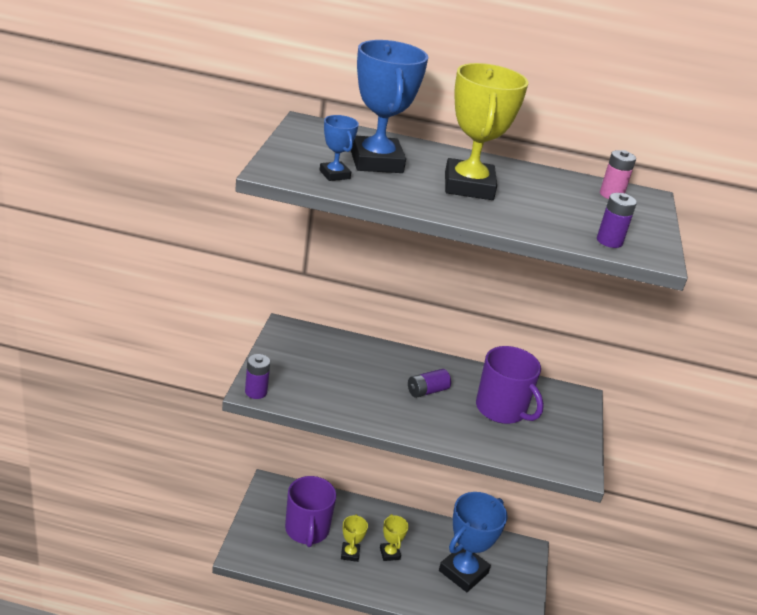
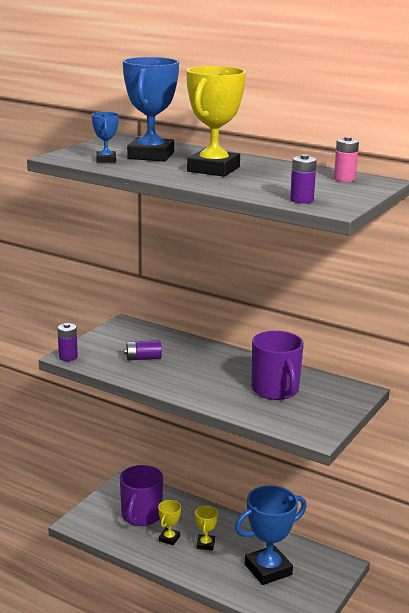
camera: 25 degrees right, 10 degrees down
purple battery [408,369,451,398] -> purple battery moved to [124,340,162,361]

